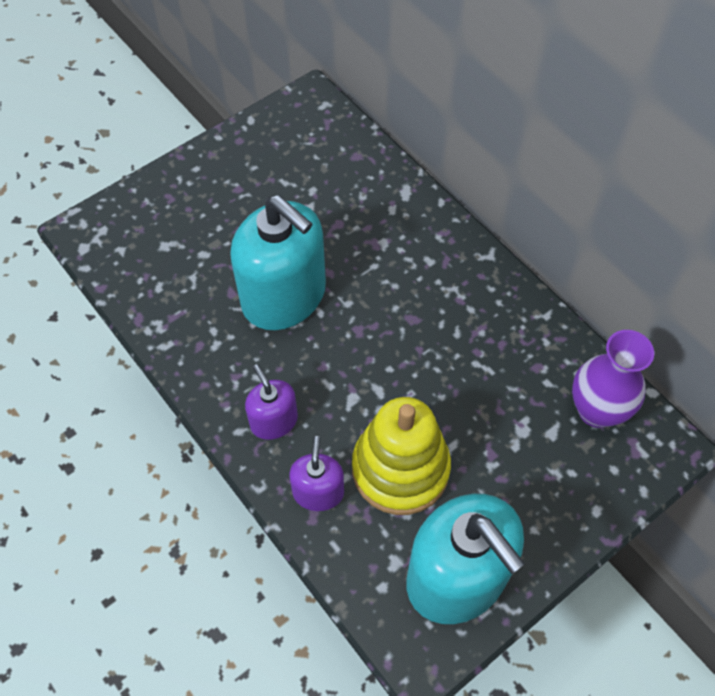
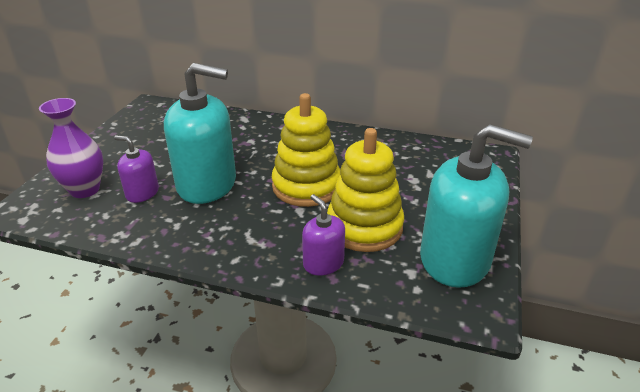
camera: 35 degrees left, 25 degrees down
purple soap dispenser [245,364,298,440] -> purple soap dispenser moved to [114,135,159,203]
purple vase [572,330,654,428] -> purple vase moved to [39,98,103,198]
none -> yellow stacking toy [272,93,340,207]

